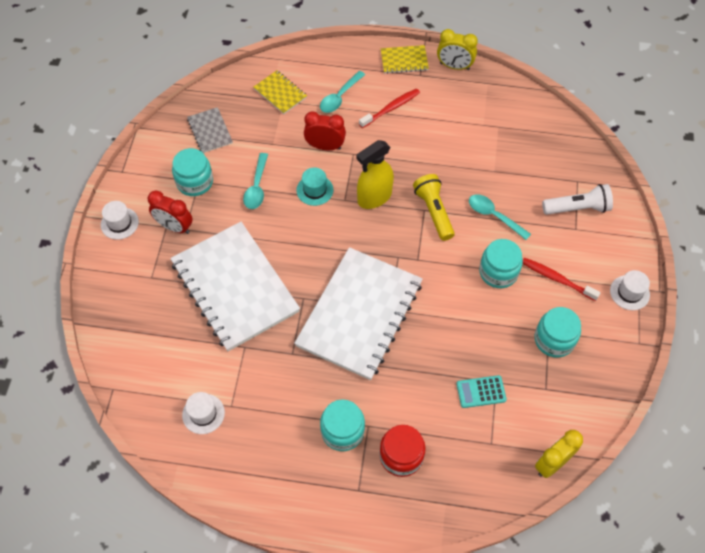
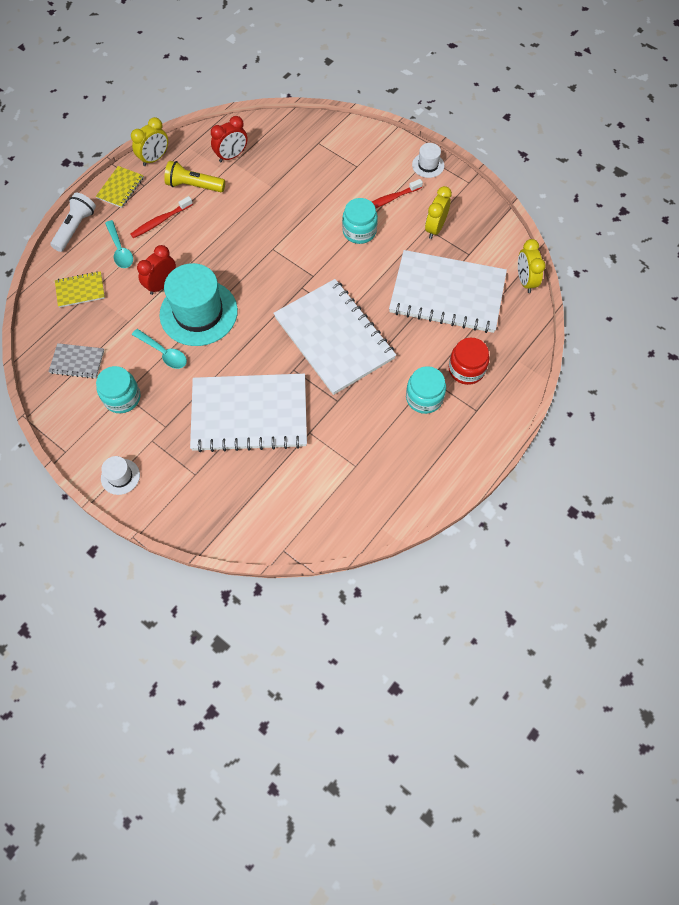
camera: 60 degrees left, 5 degrees up
red clock [148,191,193,234] -> red clock moved to [211,116,248,162]
white hat [182,392,225,434] -> none
turquoise hat [296,168,334,206] -> turquoise hat [159,263,238,346], size x2.20
yellow spray bottle [357,140,394,209] -> none
red toothbrush [359,88,420,128] -> red toothbrush turned 120 degrees counterclockwise [130,196,193,238]
yellow flashlight [413,174,455,241] -> yellow flashlight moved to [164,161,225,192]
turquoise calculator [456,375,507,408] -> white notebook [389,250,507,333]
turquoise spoon [469,194,531,240] -> none
turquoise jar [534,307,581,358] -> yellow clock [425,186,452,239]
white flashlight [542,184,613,215] -> white flashlight moved to [51,193,96,252]

